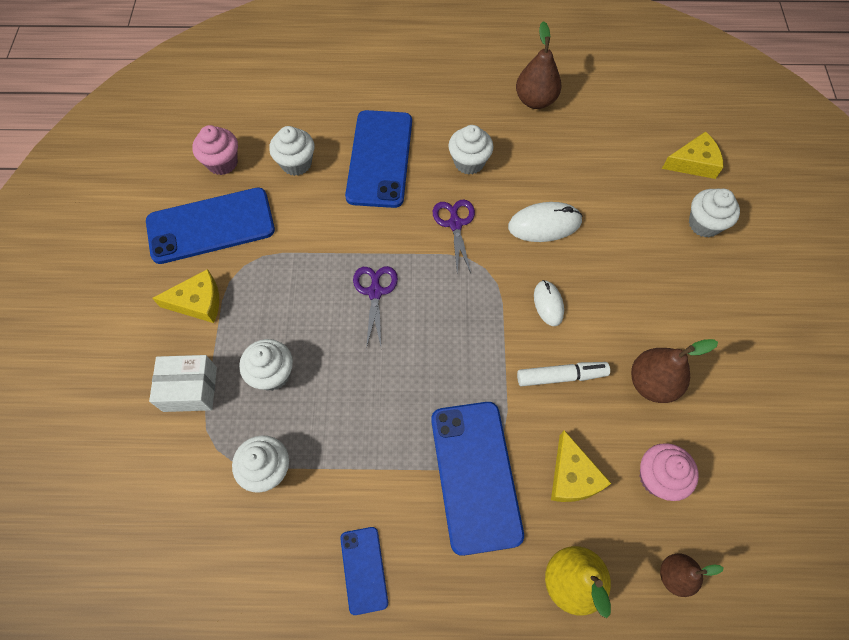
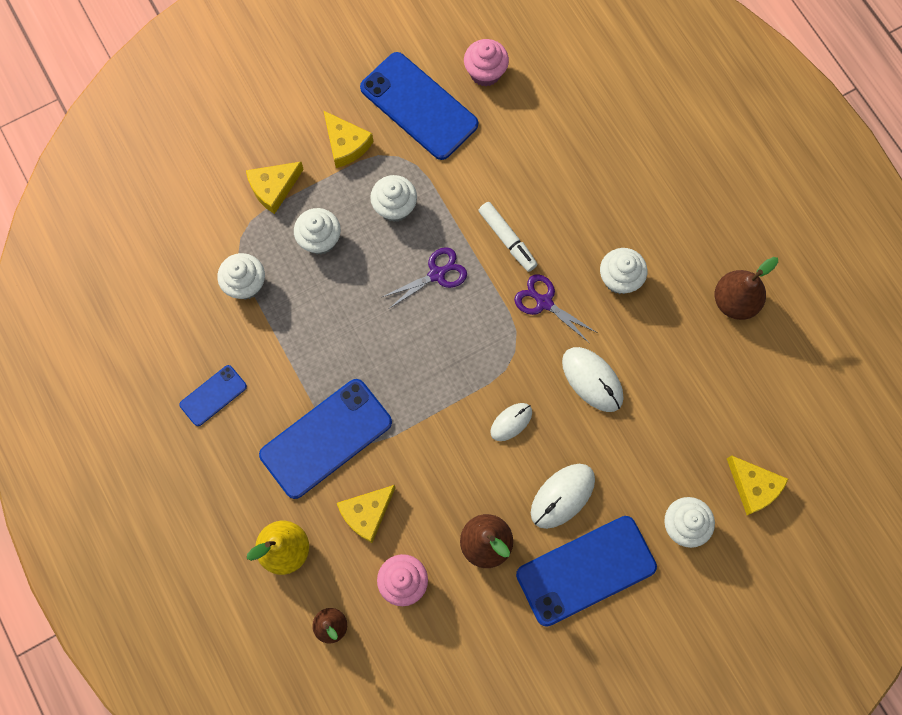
camera: 60 degrees right, 10 degrees up
white box [149,355,217,412] -> yellow cheese [246,162,304,214]
white cupcake [269,126,314,176] -> white cupcake moved to [370,175,417,222]
blue phone [345,110,412,208] -> blue phone moved to [516,516,657,627]
purple scissors [433,199,475,273] -> purple scissors turned 105 degrees counterclockwise [514,274,598,343]
white marker [517,362,610,387] -> white marker moved to [478,202,538,272]
none -> white mouse [531,464,595,529]

